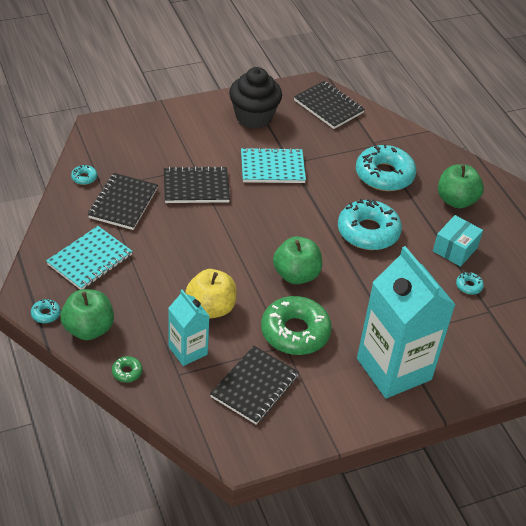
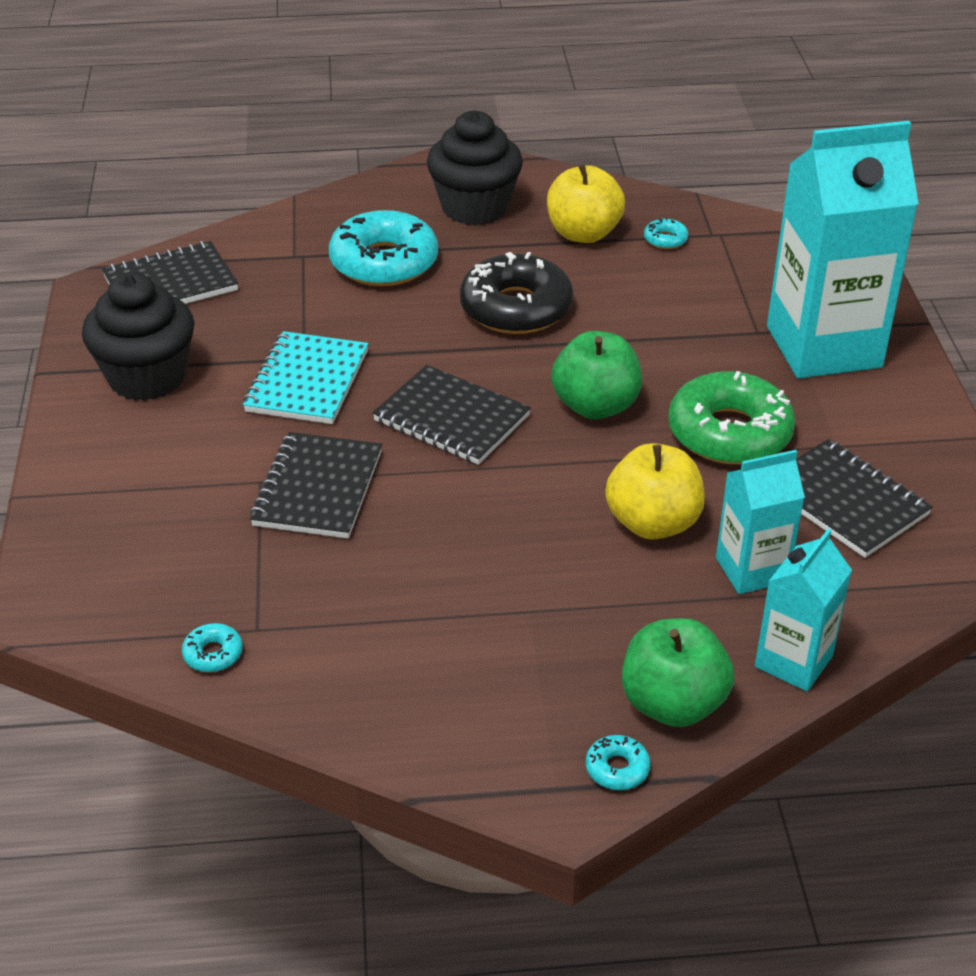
camera: 70 degrees left, 5 degrees down
turquoise notebook [46,226,133,290] -> none
black notebook [88,173,158,230] -> black notebook moved to [373,365,531,465]
green donut [112,356,142,382] -> turquoise carton [755,529,852,691]
turquoise donut [338,199,402,250] -> black donut [460,252,574,334]
turquoise box [433,215,483,267] -> yellow apple [547,164,625,243]
green apple [438,164,484,208] -> black cupcake [427,110,523,225]

